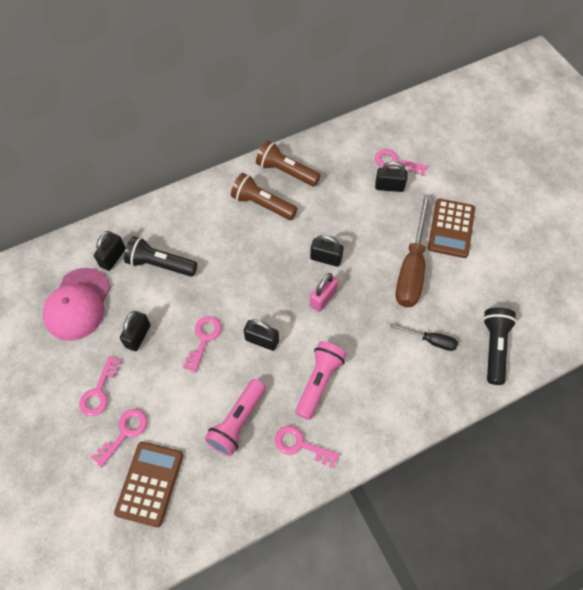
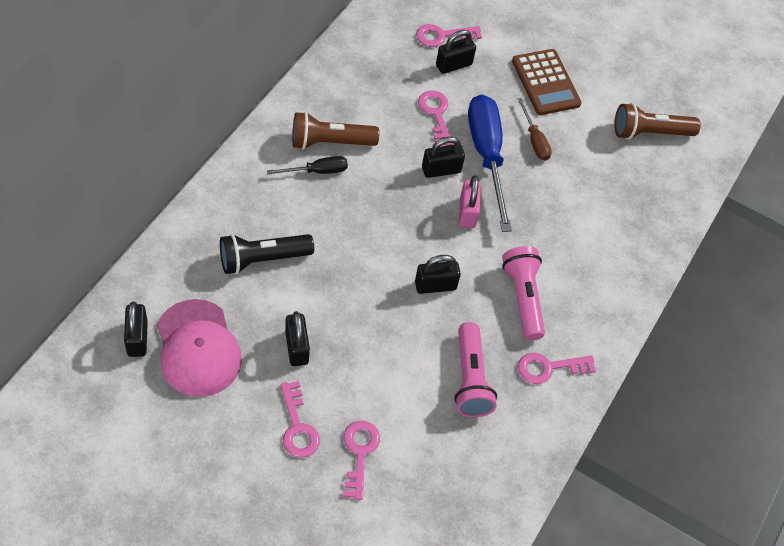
camera: 40 degrees left, 5 degrees down
black padlock [94,231,126,271] -> black padlock moved to [124,302,148,357]
brown calculator [114,442,183,527] -> none
pink key [183,316,222,373] -> pink key moved to [418,91,453,146]
brown flashlight [256,140,321,186] -> brown flashlight moved to [614,103,701,140]
black screwdriver [390,323,458,351] -> black screwdriver moved to [267,156,348,175]
brown screwdriver [396,194,431,307] -> brown screwdriver [518,98,552,161], size x0.49
black flashlight [483,307,517,385] -> none
none -> blue screwdriver [468,94,512,232]

